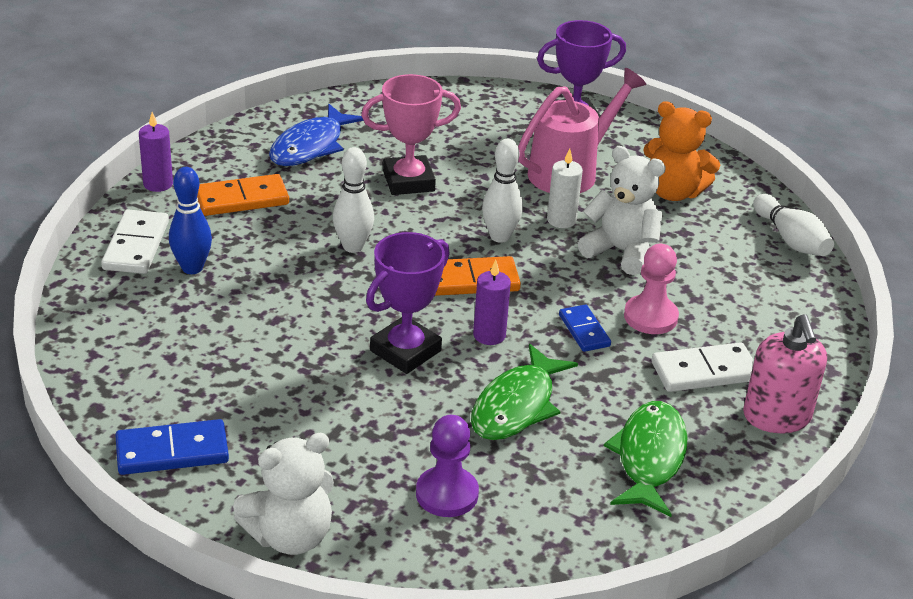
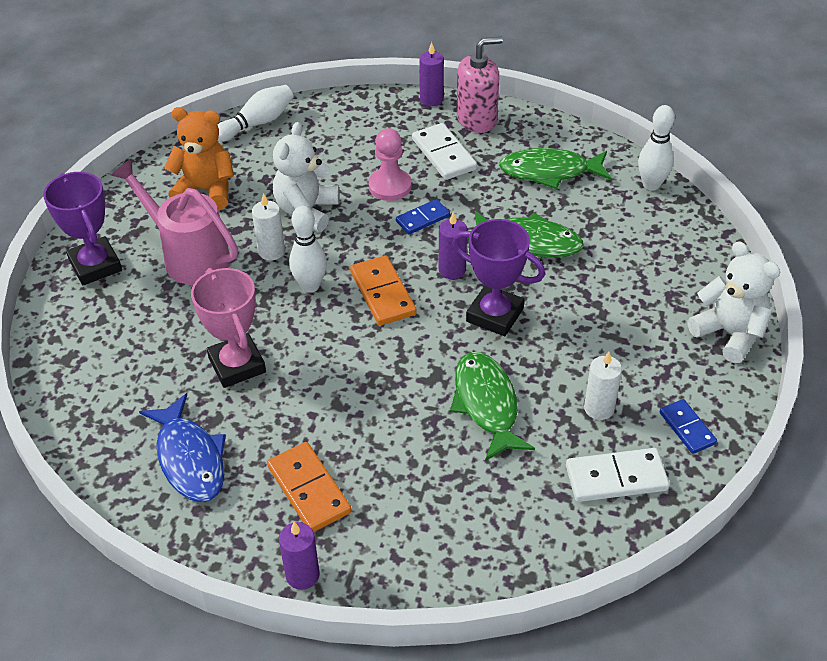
camera: 100 degrees left, 10 degrees up
white domino [101,210,169,274] -> white domino moved to [566,448,670,502]
blue domino [115,419,229,475] -> blue domino [660,399,717,454], size x0.65
blue bowling pin [169,167,212,274] -> none
blue fish [269,104,364,166] -> blue fish turned 45 degrees clockwise [139,393,226,502]
white bowling pin [333,147,374,253] -> white bowling pin moved to [638,105,675,191]
purple pawn [416,415,479,517] -> none
orange teddy bear [643,101,720,201] -> orange teddy bear turned 90 degrees counterclockwise [164,107,234,209]
none -> purple candle [419,42,444,107]
none -> green fish [450,352,535,461]
none -> white candle [584,351,622,420]

